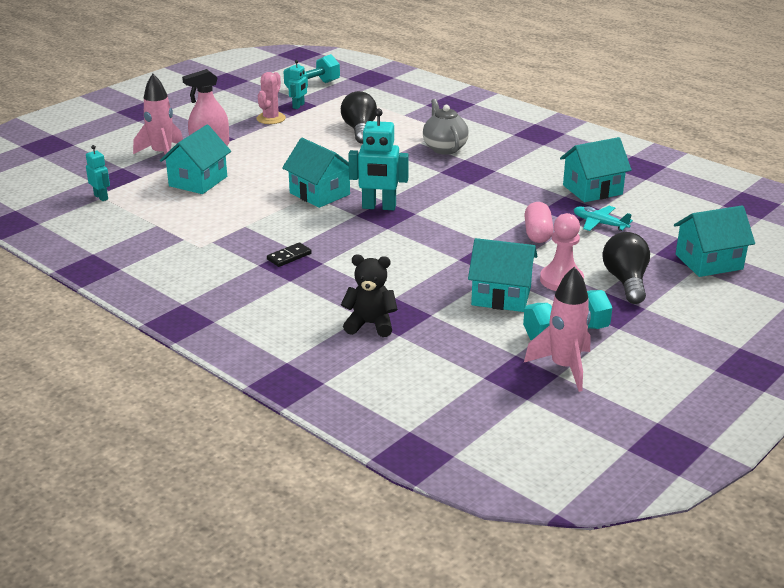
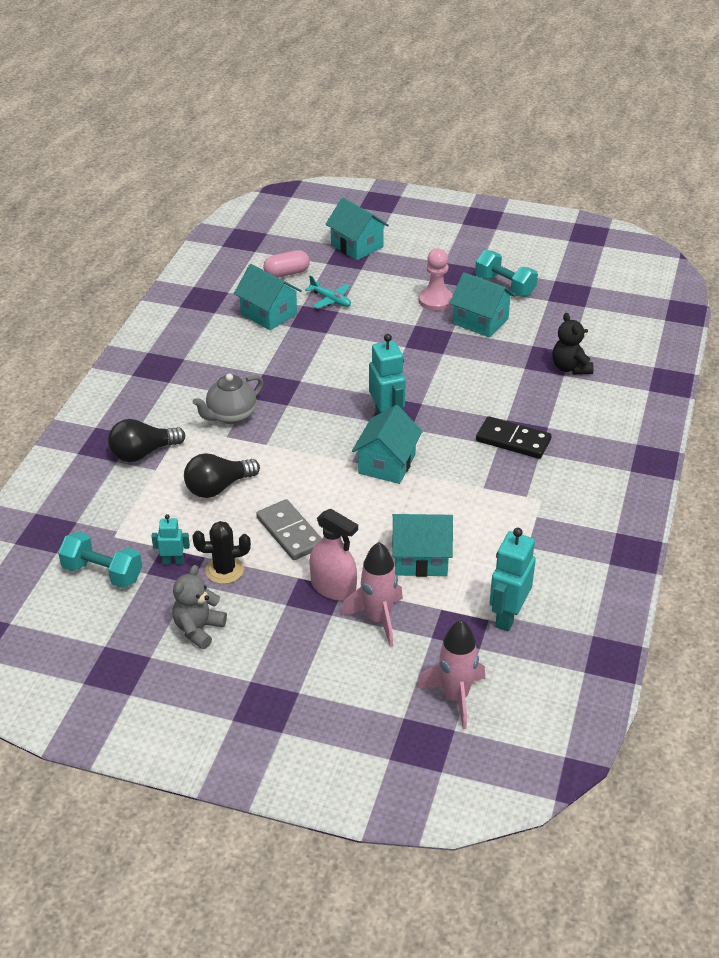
camera: 115 degrees left, 10 degrees up
turquoise robot [86,145,110,201] -> turquoise robot [490,528,536,631], size x1.81
pink cactus [256,72,286,124] -> black cactus [193,521,251,584]
black domino [267,242,312,267] -> black domino [476,416,552,459], size x1.76
turquoise house [468,238,537,312] -> turquoise house turned 45 degrees counterclockwise [449,272,515,338]
pink capsule [524,202,554,243] -> pink capsule moved to [263,250,310,278]
pink rocket [524,266,591,392] -> pink rocket moved to [417,620,485,729]
turquoise plane [573,206,633,231] -> turquoise plane turned 60 degrees counterclockwise [305,276,351,309]
black light bulb [603,232,650,304] -> black light bulb moved to [108,419,185,462]
none -> grey teddy bear [172,565,227,649]
none -> grey domino [256,499,322,560]

